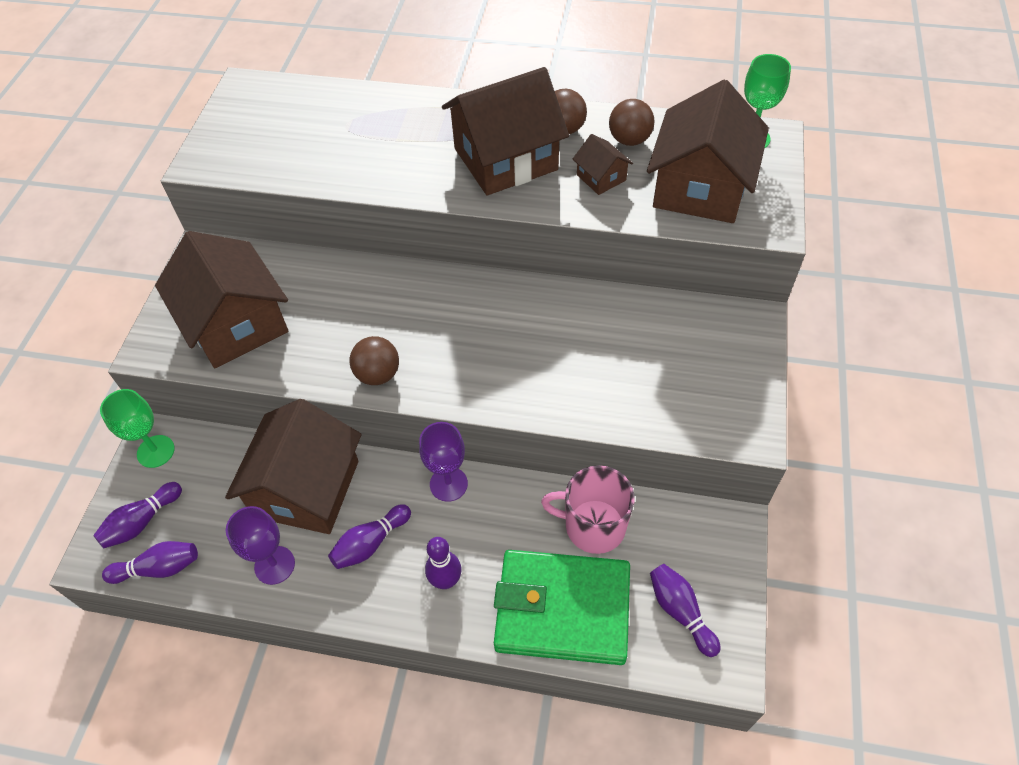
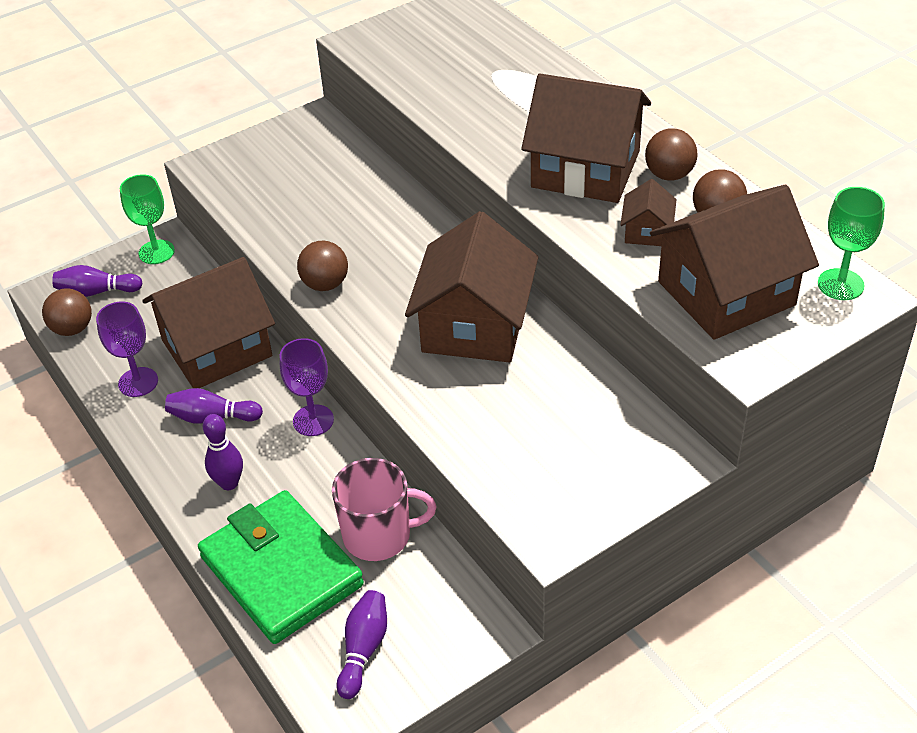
camera: 45 degrees right, 10 degrees down
purple bowling pin [102,541,198,584] -> brown ball [42,288,92,336]
brown house [155,231,288,368] -> brown house moved to [405,211,538,363]
pink mug [541,465,635,554] -> pink mug turned 120 degrees clockwise [332,458,436,561]

